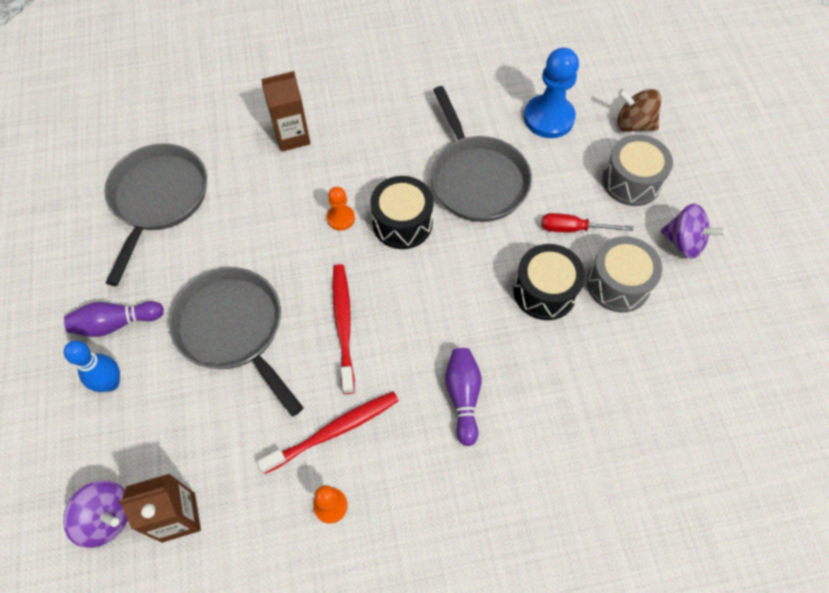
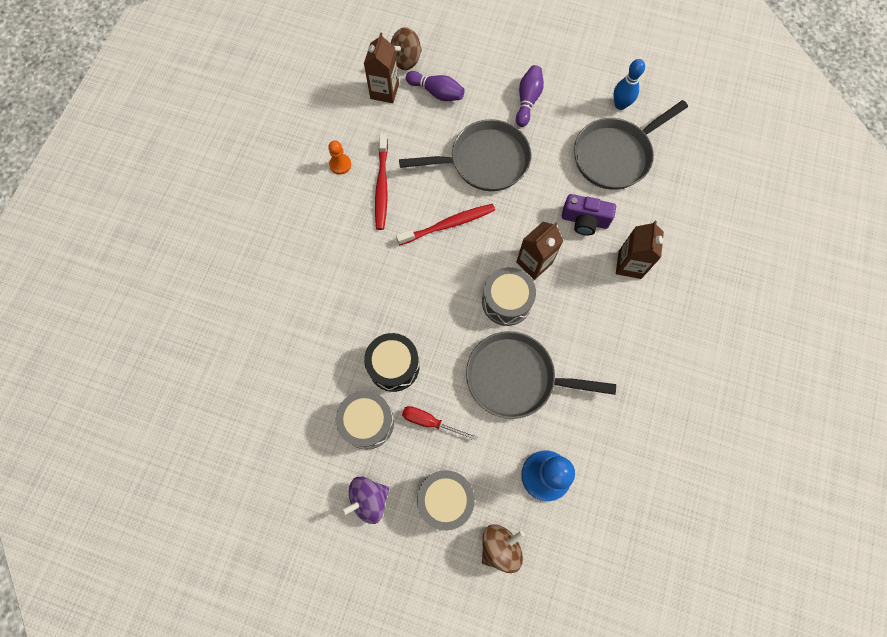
camera: 120 degrees right, 10 degrees up
purple spinning top [63,480,128,548] -> brown spinning top [391,27,422,70]
blue bowling pin [64,341,120,392] -> blue bowling pin moved to [613,59,645,110]
grey pan [104,143,207,286] -> grey pan turned 105 degrees clockwise [574,100,688,190]
orange pawn [327,187,355,231] -> brown carton [516,222,563,280]
red toothbrush [332,264,355,394] -> red toothbrush turned 45 degrees counterclockwise [396,204,495,245]
black drum [370,176,434,249] -> grey drum [482,267,536,326]
purple bowling pin [445,348,481,446] -> purple bowling pin moved to [406,71,465,101]
red screwdriver [542,213,633,232] -> red screwdriver turned 105 degrees counterclockwise [402,406,478,441]
none -> purple camera [562,194,616,236]

